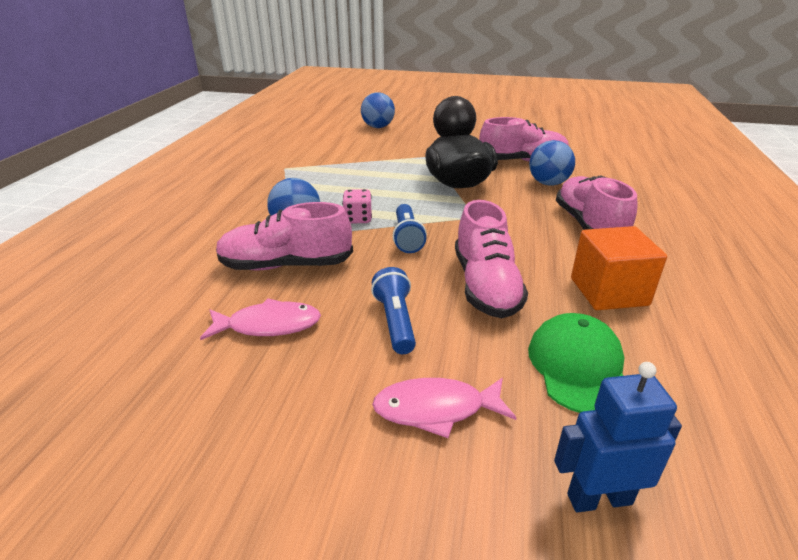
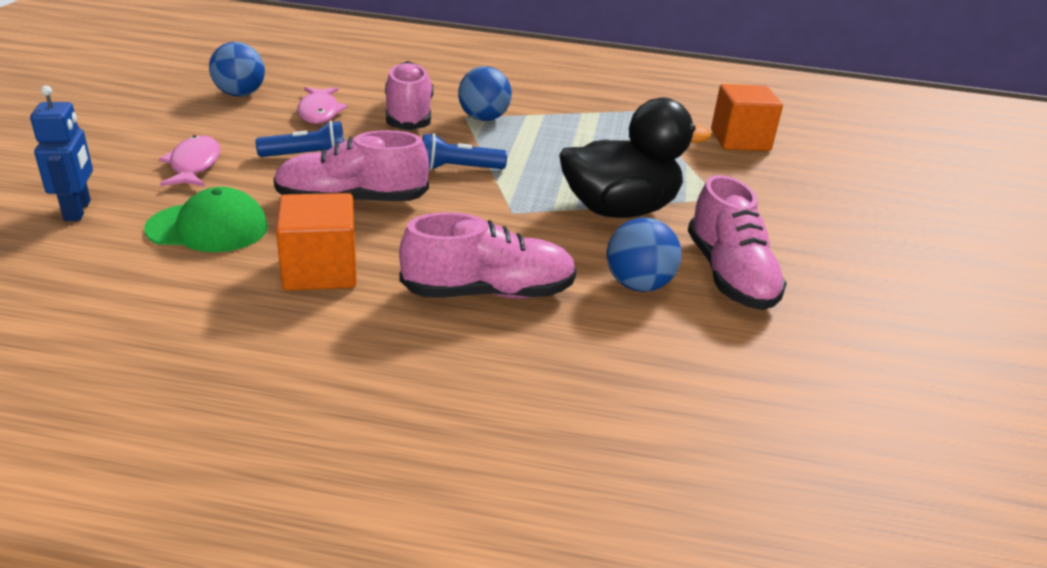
camera: 85 degrees right, 0 degrees up
pink dice [342,189,372,224] -> none
blue ball [361,92,395,128] -> blue ball moved to [209,42,265,97]
none -> orange cube [711,84,783,151]

